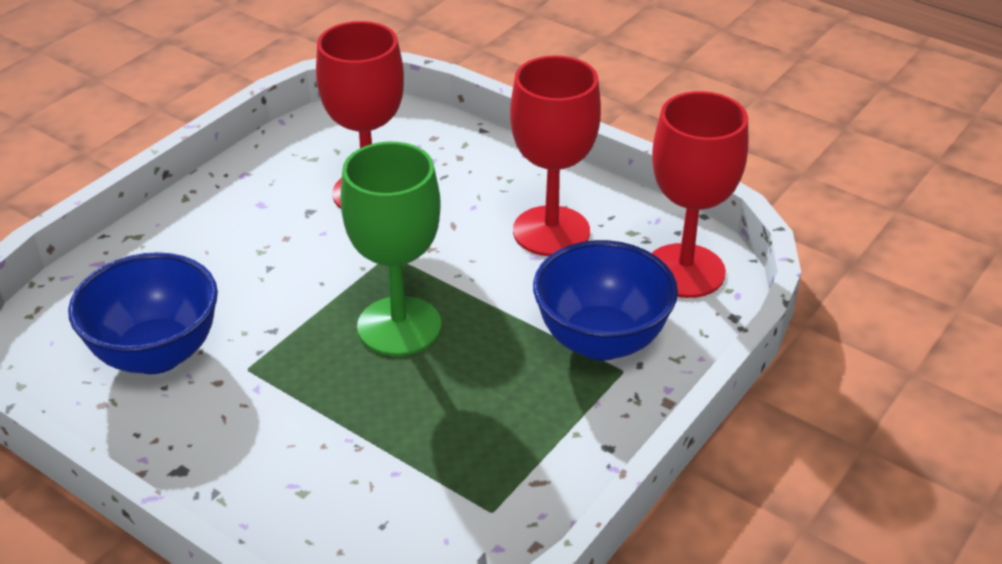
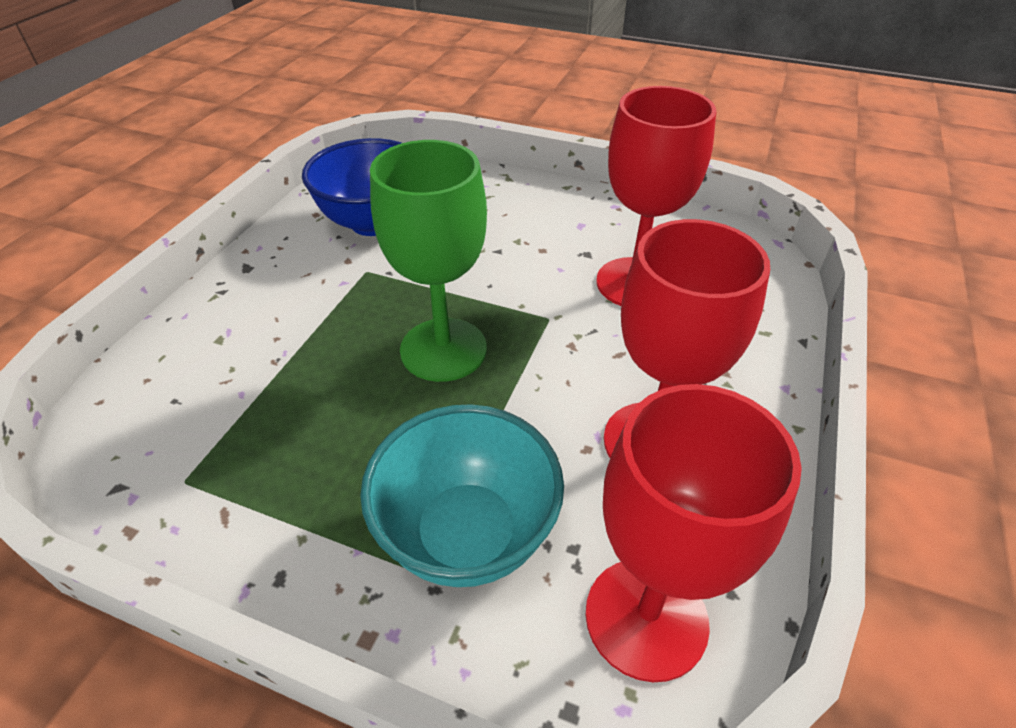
camera: 75 degrees right, 5 degrees up
blue bowl [533,240,678,360] -> turquoise bowl [360,404,564,587]

